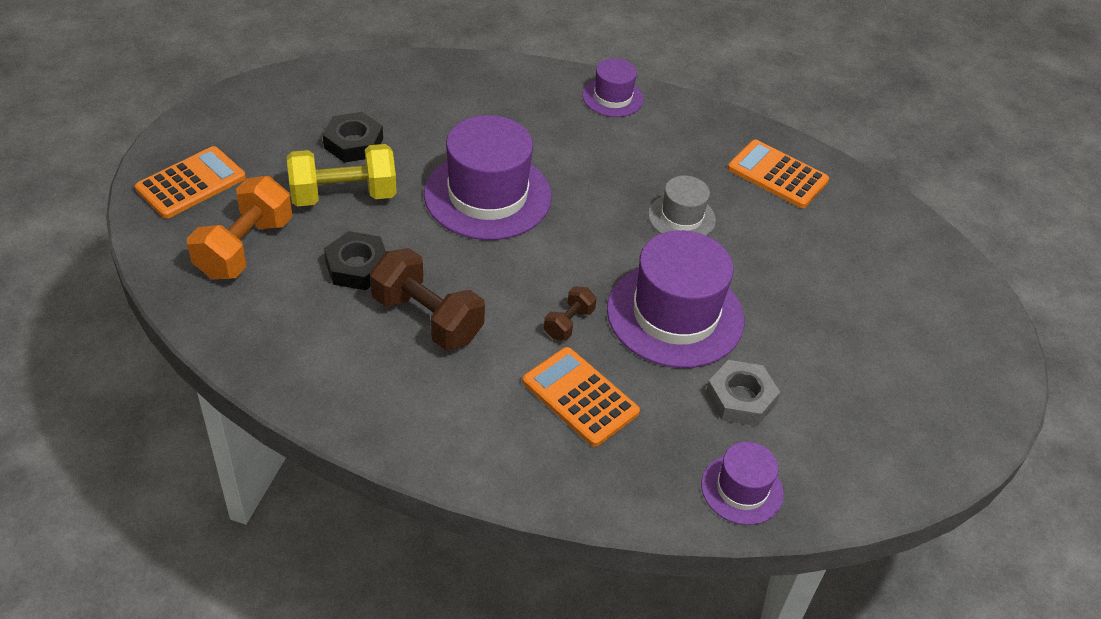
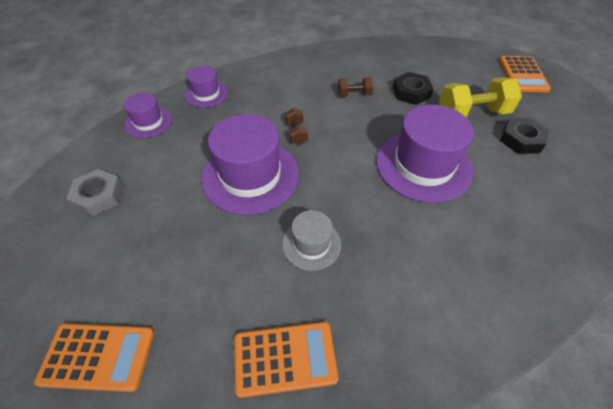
camera: 140 degrees right, 5 degrees up
orange dumbbell [187,176,292,280] -> none
yellow dumbbell [287,144,397,206] -> yellow dumbbell turned 45 degrees clockwise [439,77,522,117]
brown dumbbell [370,248,485,350] -> brown dumbbell [338,78,374,97], size x0.52
orange calculator [522,347,640,447] -> orange calculator moved to [34,323,154,392]
purple hat [582,58,644,117] -> purple hat moved to [185,66,228,107]
grey nut [706,360,780,426] -> grey nut moved to [66,169,123,216]

